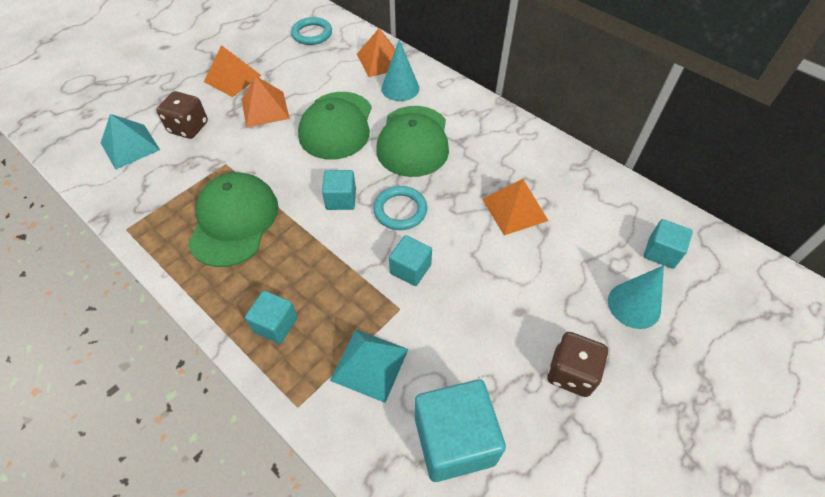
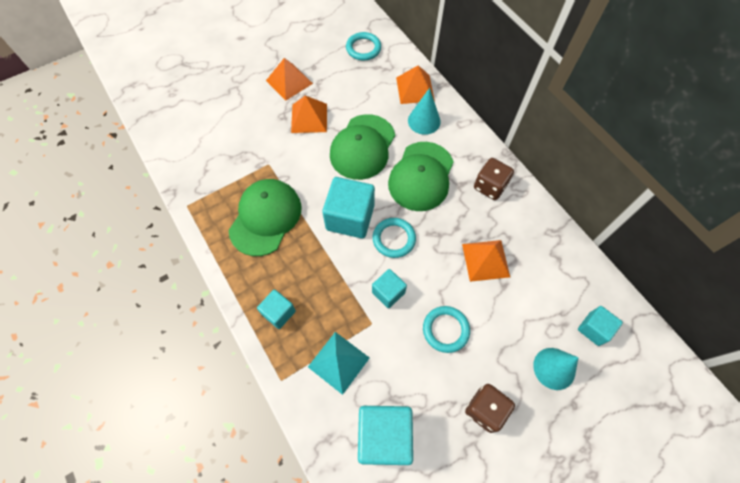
camera: 15 degrees right, 10 degrees up
turquoise pyramid [101,114,160,170] -> none
brown dice [156,91,208,139] -> brown dice moved to [474,158,514,200]
turquoise cube [322,170,356,210] -> turquoise cube [322,177,375,239], size x1.77
none -> turquoise ring [423,306,470,353]

